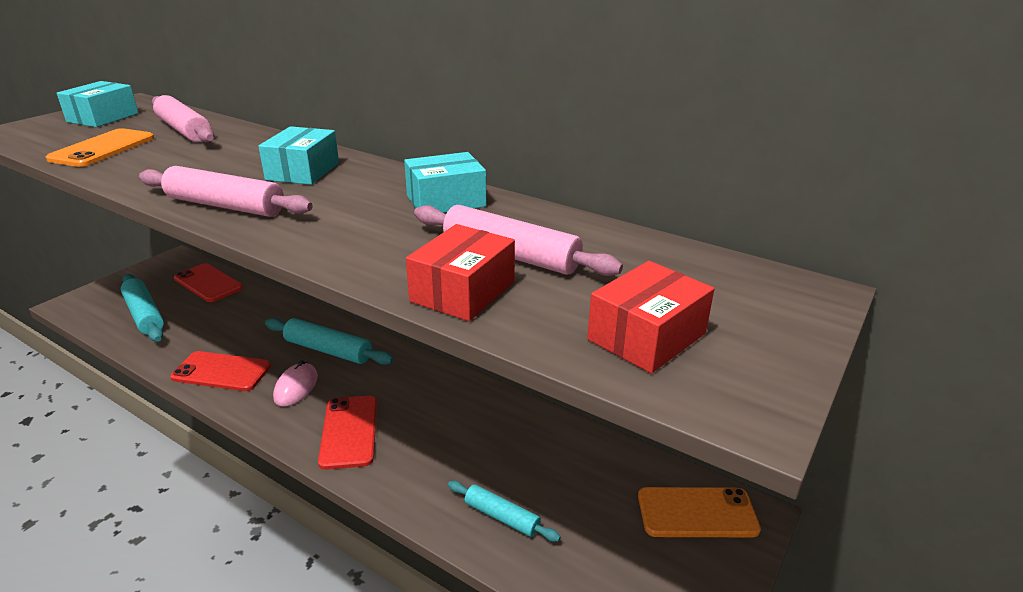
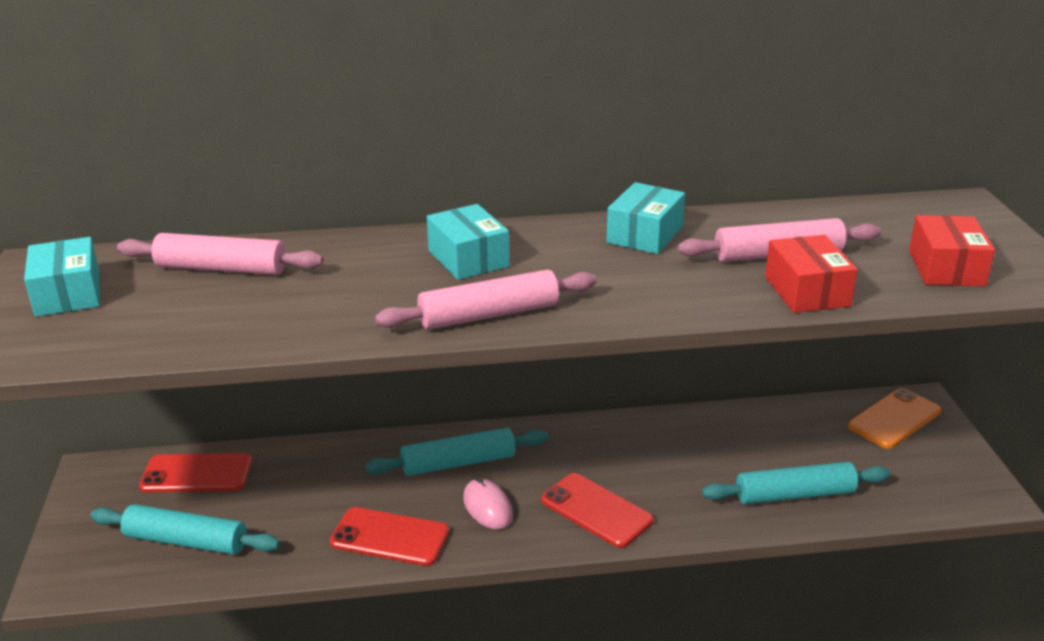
camera: 40 degrees left, 0 degrees up
orange phone [46,128,154,167] -> none
red phone [170,351,271,391] -> red phone turned 45 degrees clockwise [330,507,450,566]
turquoise rolling pin [448,481,561,542] -> turquoise rolling pin [702,462,890,504], size x1.59

